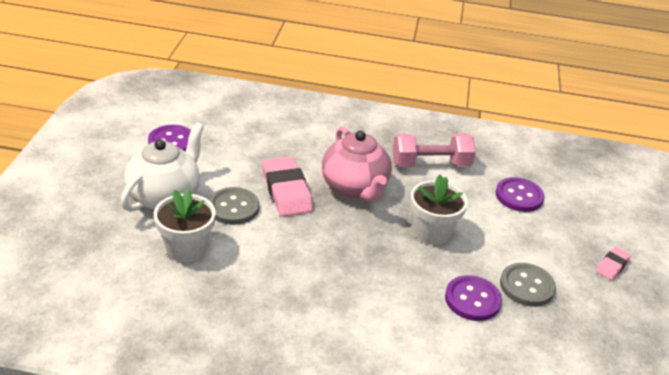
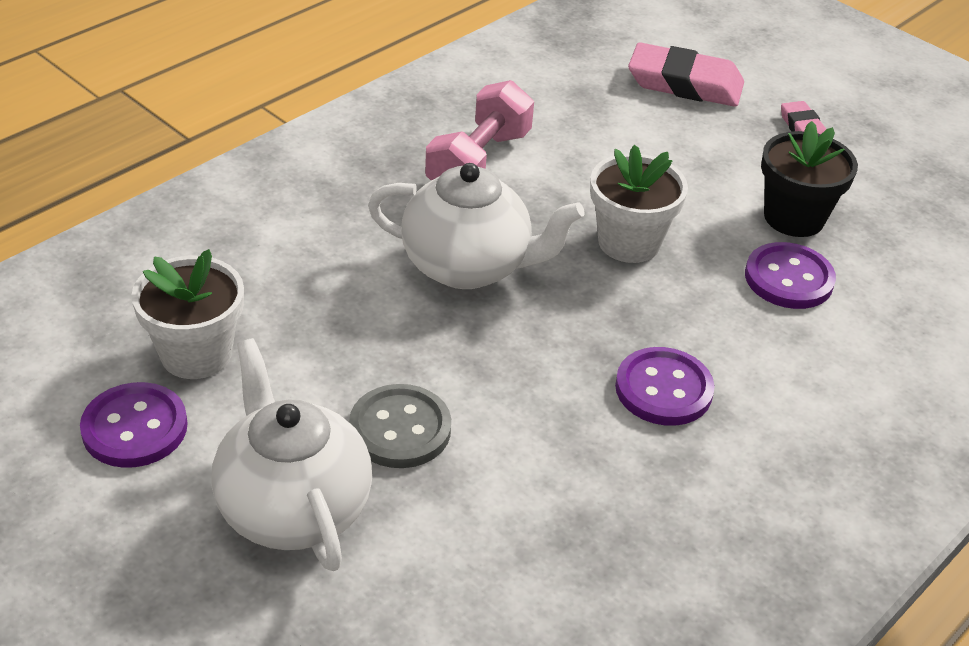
camera: 55 degrees left, 5 degrees up
white flower pot [154,188,216,262] -> white flower pot moved to [131,249,244,379]
pink eraser [262,156,313,217] -> pink eraser moved to [628,42,744,107]
pink teapot [322,126,392,202] -> white teapot [368,163,585,289]
purple button [495,177,545,212] -> purple button moved to [615,347,714,426]
grey button [500,263,556,307] -> black flower pot [761,121,858,237]

